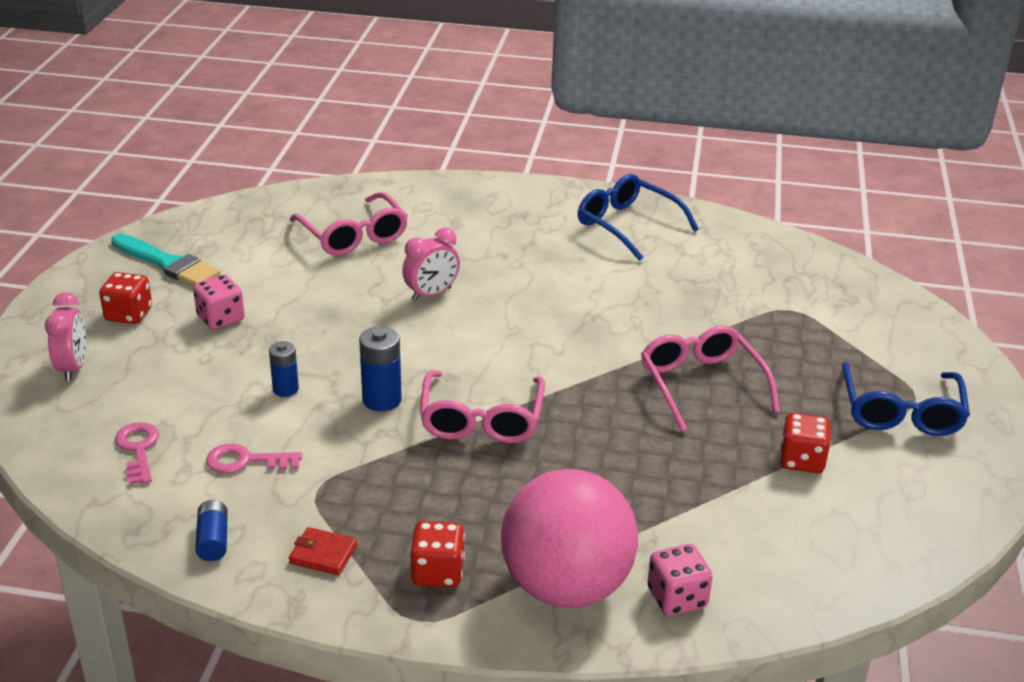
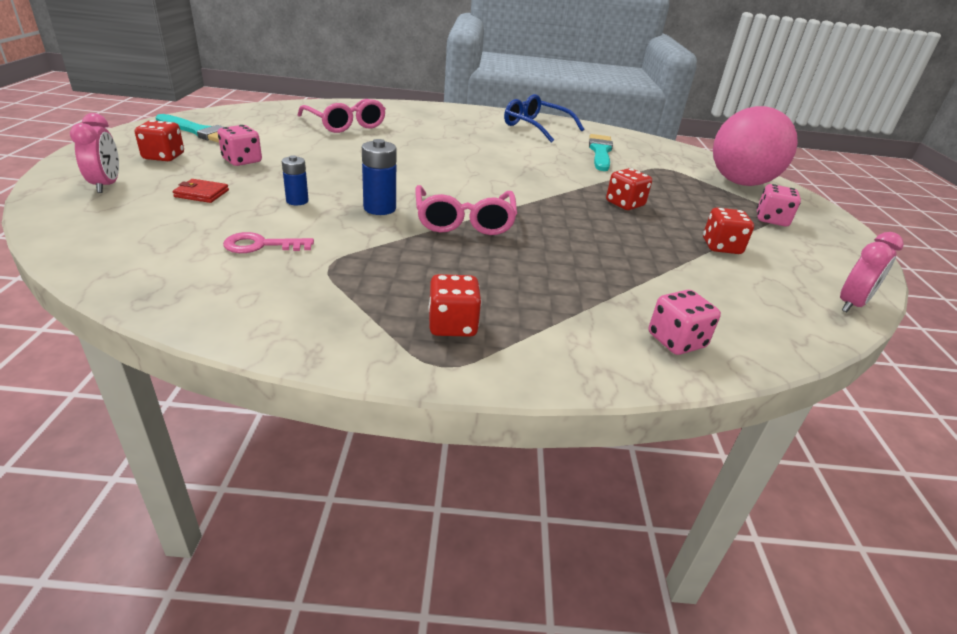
camera: 10 degrees left, 0 degrees up
pink key [115,422,159,485] -> none
blue battery [195,500,228,561] -> none
red wallet [289,527,357,575] -> red wallet moved to [173,179,229,203]
pink clock [402,228,460,301] -> pink clock moved to [840,232,904,312]
pink ball [501,469,638,608] -> pink ball moved to [713,106,798,186]
pink glasses [641,326,780,432] -> red dice [606,168,652,210]
blue glasses [842,362,970,436] -> pink dice [757,184,801,226]
none -> turquoise brush [589,134,613,171]

